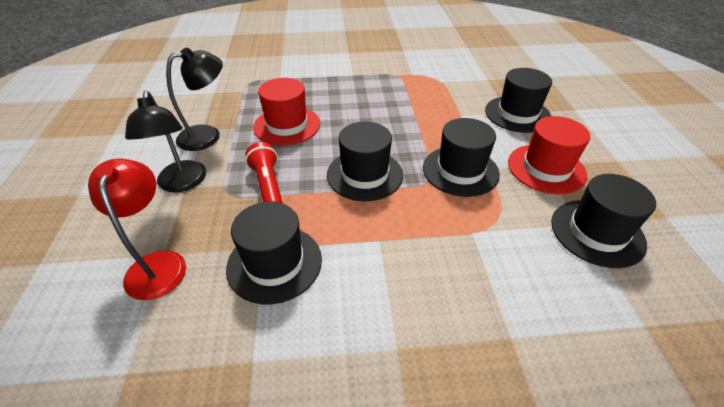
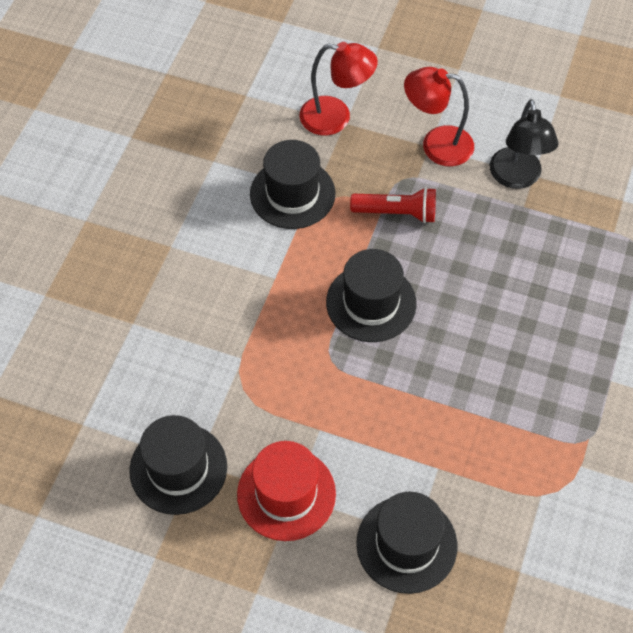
camera: 115 degrees right, 15 degrees up
black lamp [125,91,206,192] -> red lamp [404,67,474,166]
red hat [253,78,320,146] -> none
black hat [423,118,500,197] -> none

